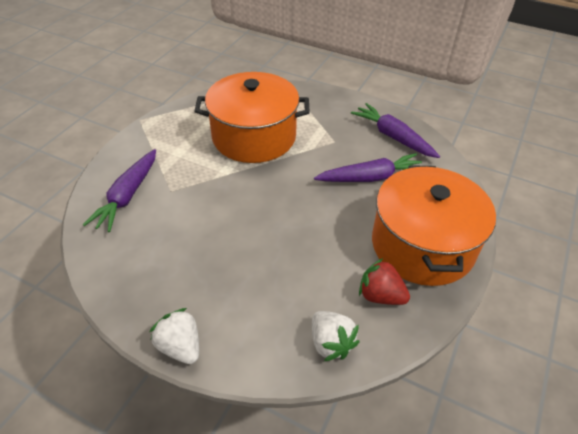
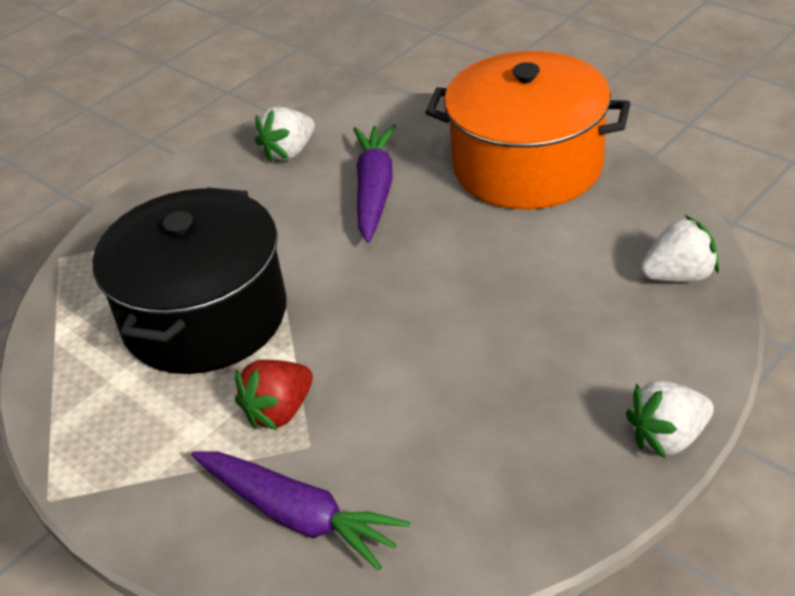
camera: 70 degrees left, 5 degrees down
orange pot [194,72,310,163] -> black pot [93,187,287,374]
purple carrot [351,103,440,158] -> white strawberry [255,107,315,163]
red strawberry [359,258,410,305] -> red strawberry moved to [235,360,313,430]

